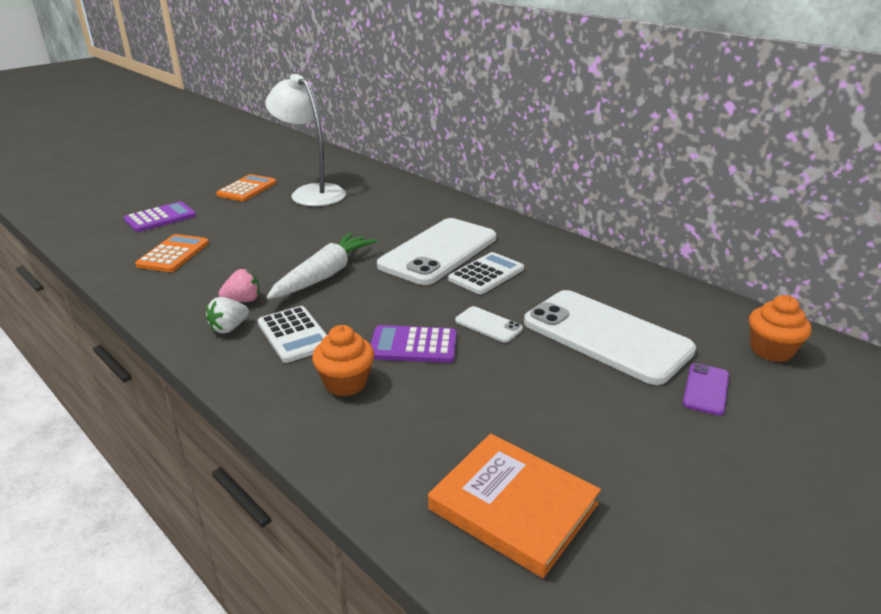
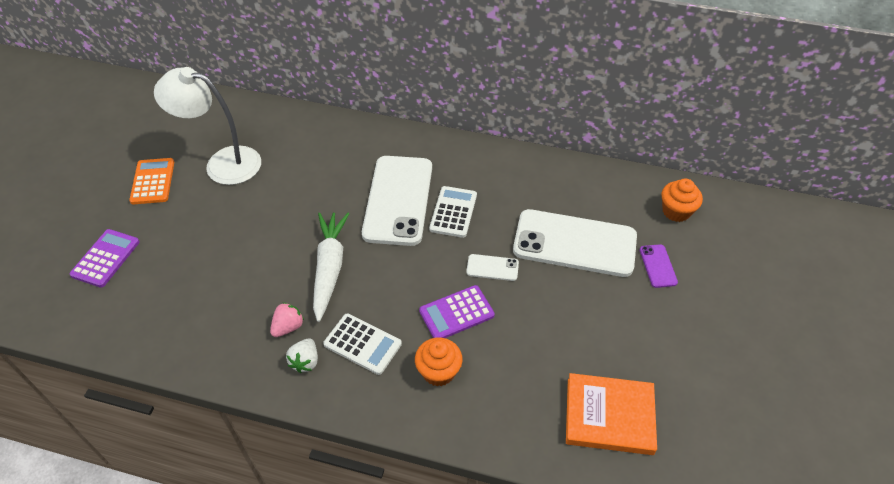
camera: 30 degrees left, 20 degrees up
orange calculator [135,234,209,272] -> none

